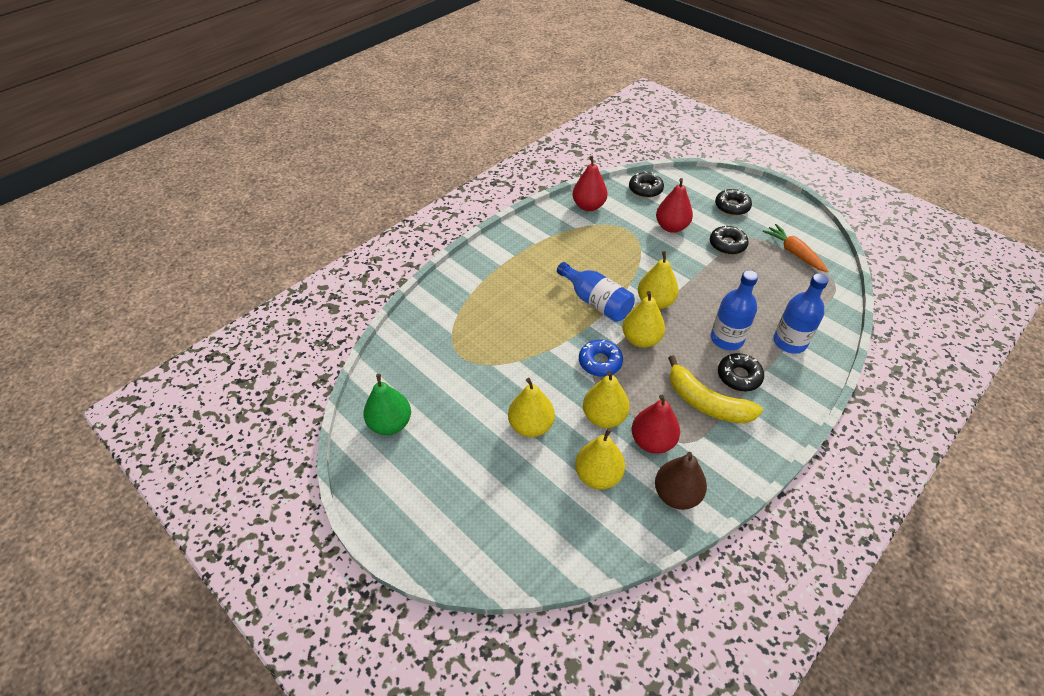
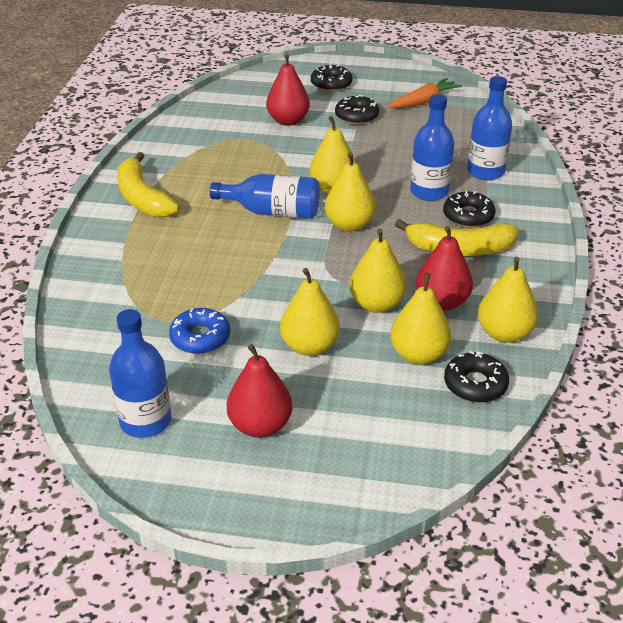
camera: 35 degrees left, 10 degrees down
green pear [363,374,411,435] -> blue bottle [109,309,172,438]
red pear [573,156,607,211] -> red pear moved to [227,344,292,438]
blue donut [579,340,623,377] -> blue donut moved to [169,308,230,354]
black donut [629,172,664,198] -> black donut moved to [444,351,509,403]
brown pear [655,452,707,510] -> yellow pear [478,257,538,343]
orange carrot [763,224,829,273] -> orange carrot turned 120 degrees clockwise [388,78,462,109]
none -> yellow banana [117,152,179,217]

